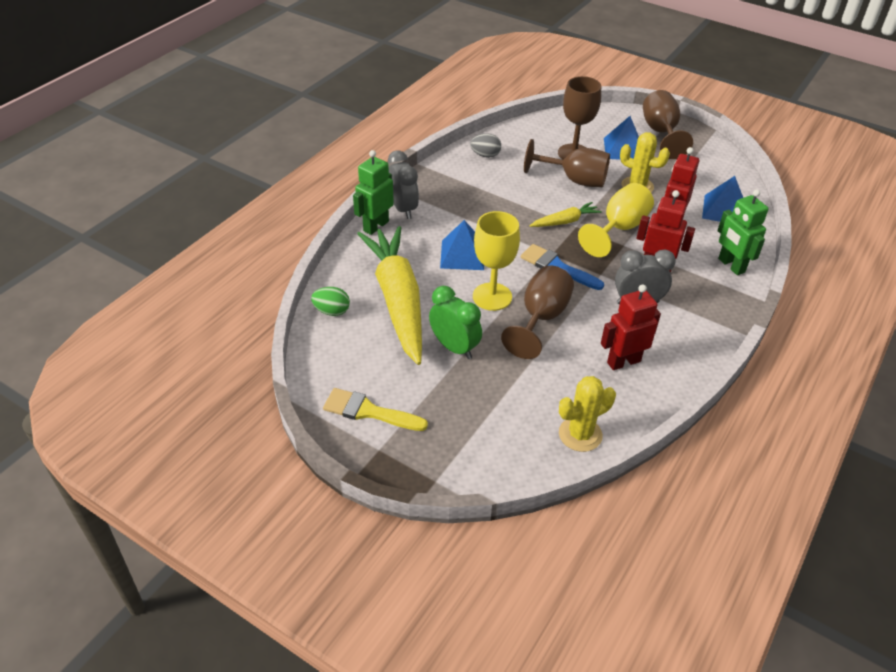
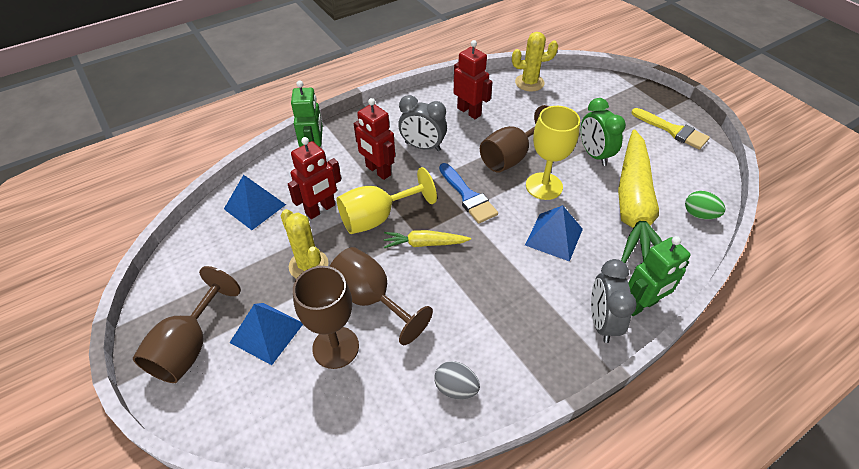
camera: 155 degrees left, 5 degrees up
red robot [601,284,661,370] -> red robot turned 135 degrees counterclockwise [453,40,493,119]

